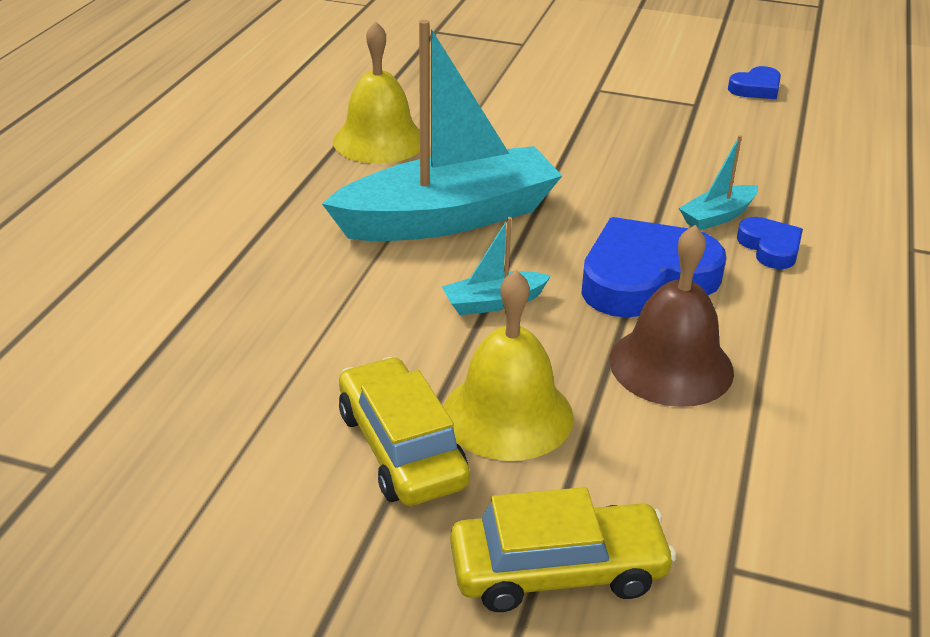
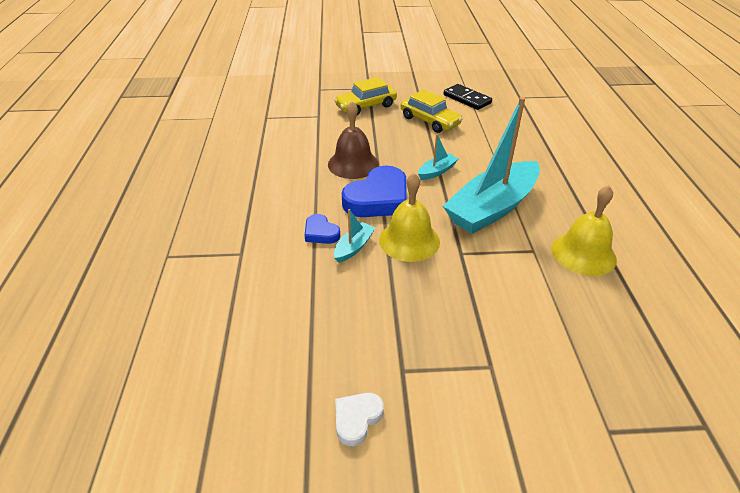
camera: 160 degrees right, 5 degrees up
yellow bell [444,270,574,461] -> yellow bell moved to [379,173,440,262]
blue heart [728,66,781,99] -> white heart [335,393,384,447]
none -> black domino [444,84,492,110]

